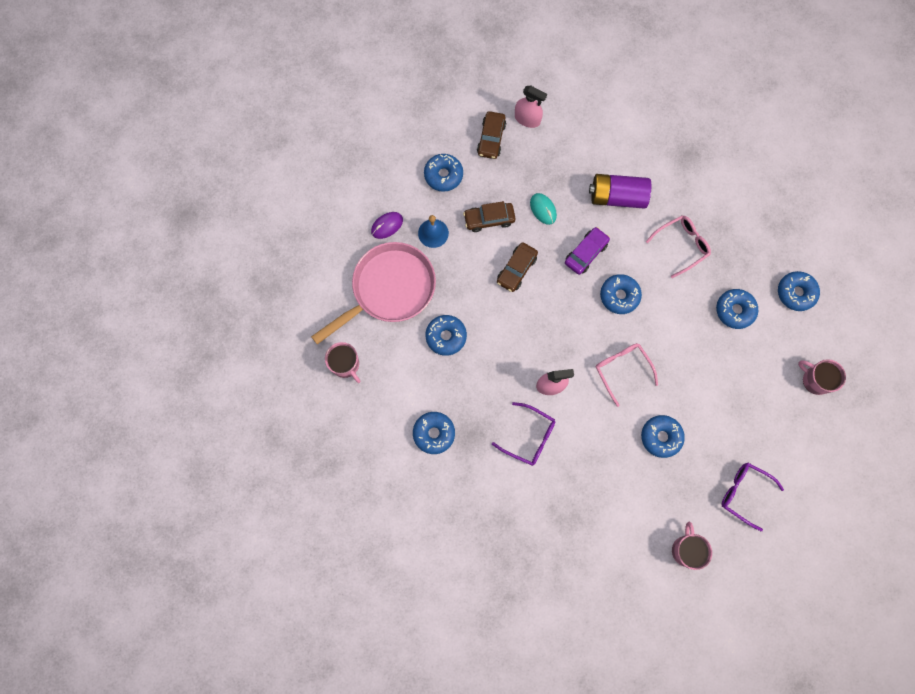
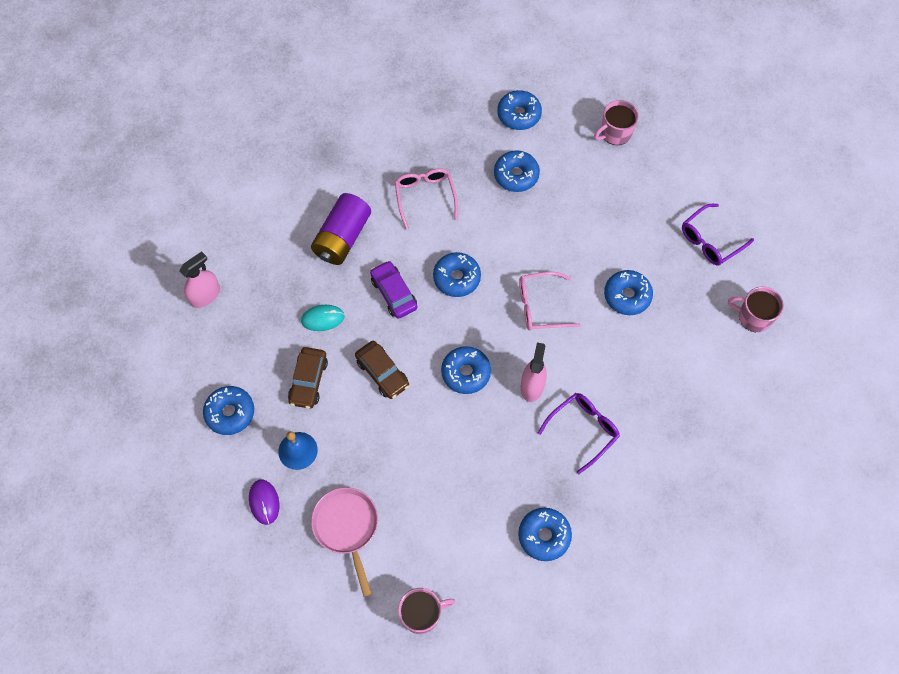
camera: 70 degrees left, 10 degrees down
pink pan [311,242,436,344] -> pink pan [311,487,378,597], size x0.62
blue donut [425,315,467,356] -> blue donut moved to [441,346,491,394]
brown car [477,111,506,159] -> none

